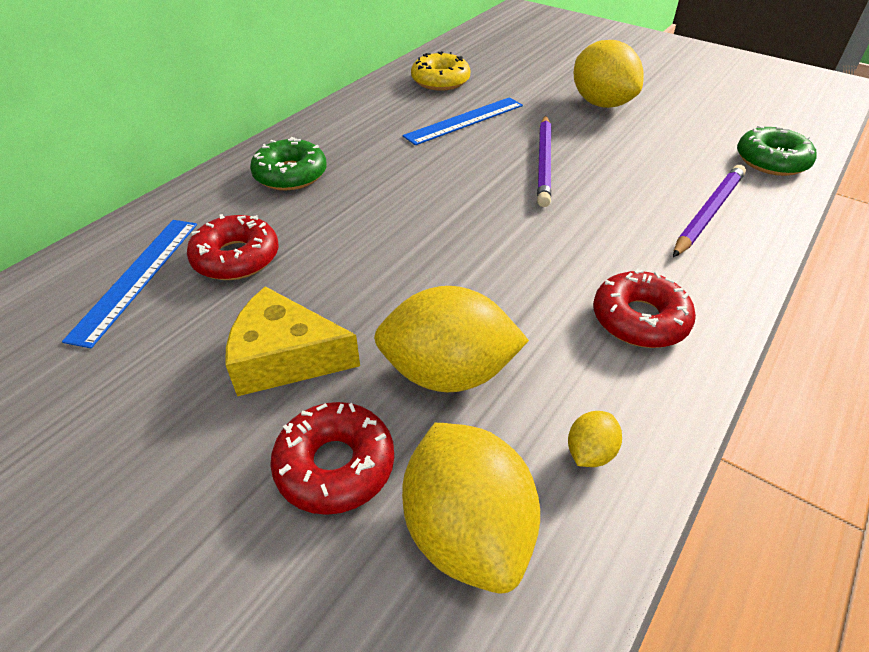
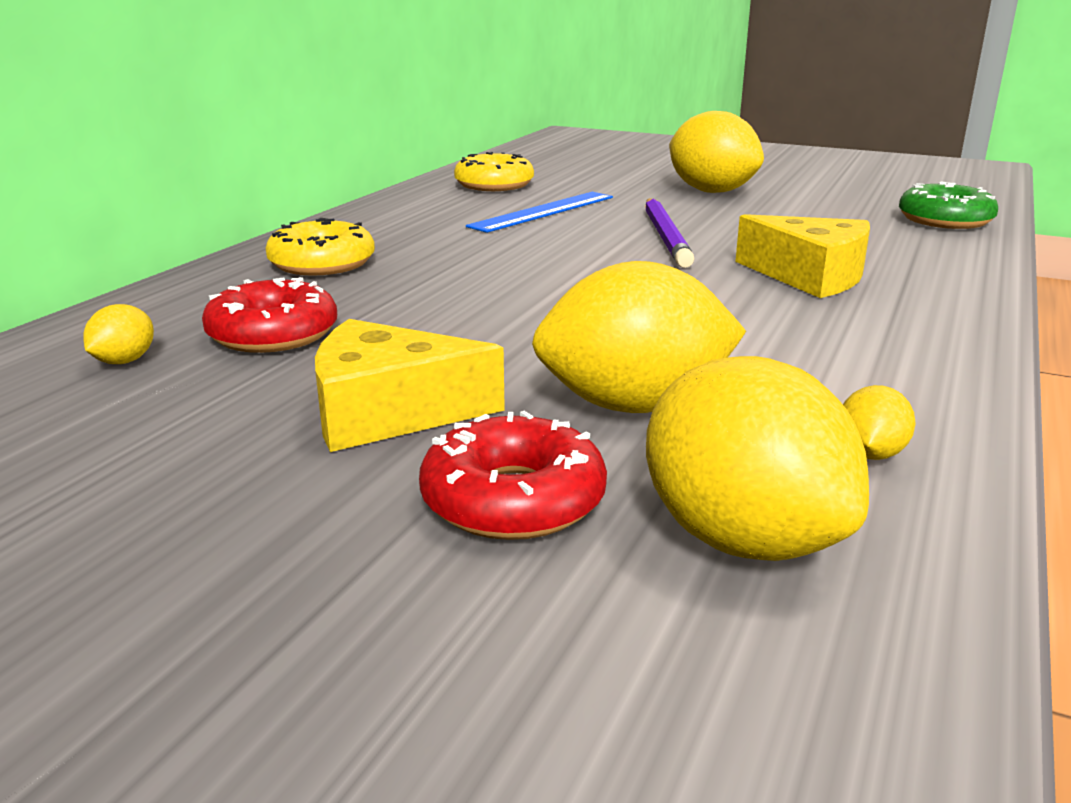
camera: 10 degrees left, 20 degrees down
blue ruler [62,220,197,348] -> yellow lemon [83,304,154,364]
green donut [250,137,327,190] -> yellow donut [266,218,375,276]
red donut [593,268,696,348] -> none
purple pencil [673,165,746,257] -> none
none -> yellow cheese [735,214,870,298]

